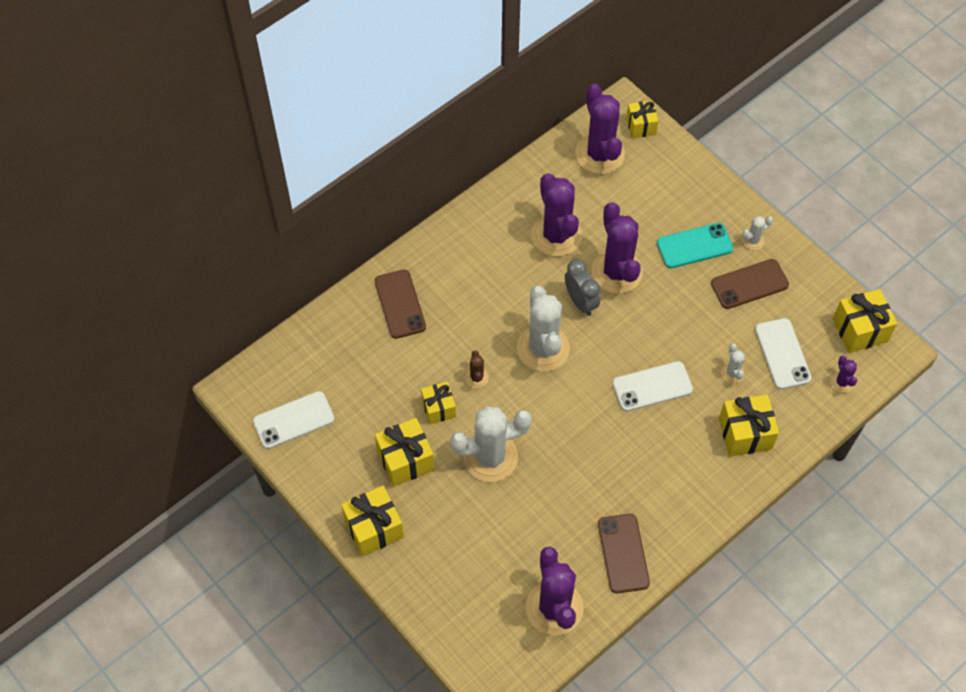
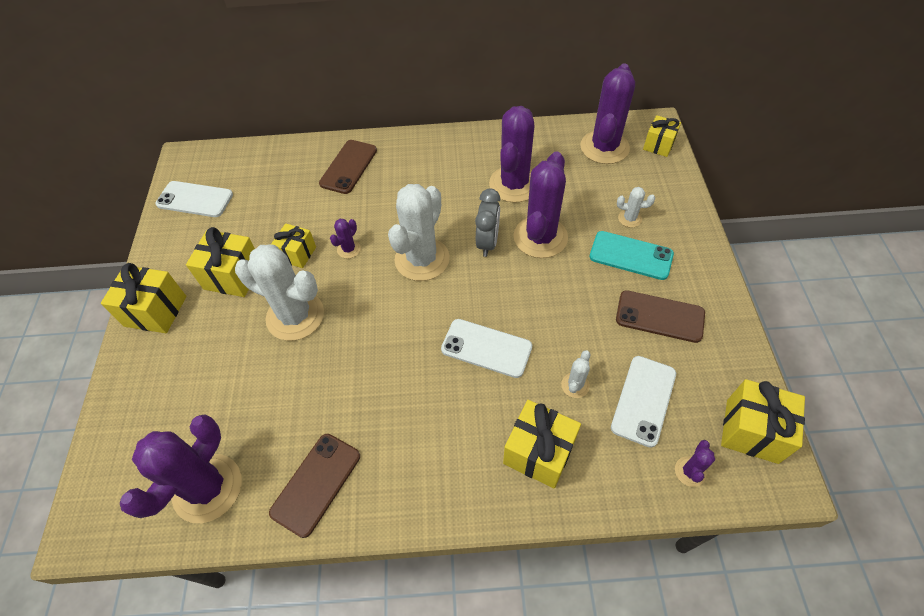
camera: 40 degrees right, 5 degrees down
brown cactus [465,351,489,388] -> purple cactus [330,219,361,259]
white cactus [742,216,773,250] -> white cactus moved to [617,187,655,227]

